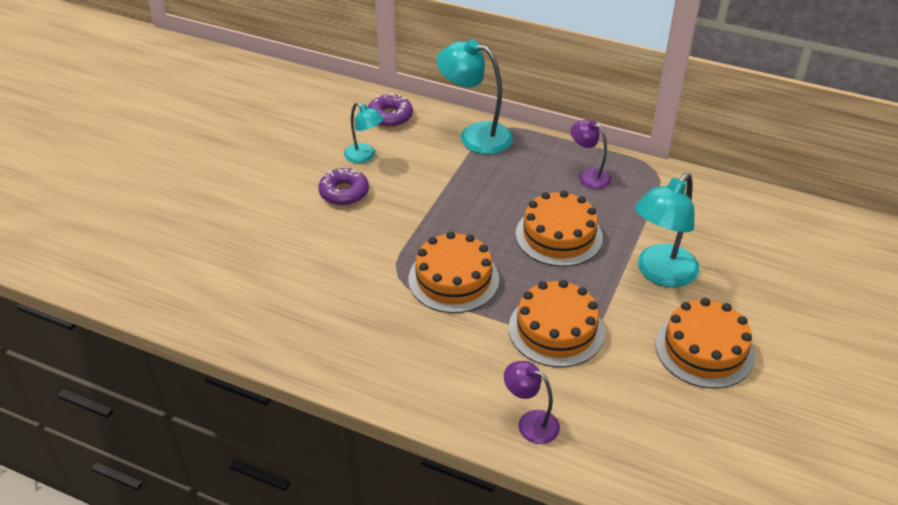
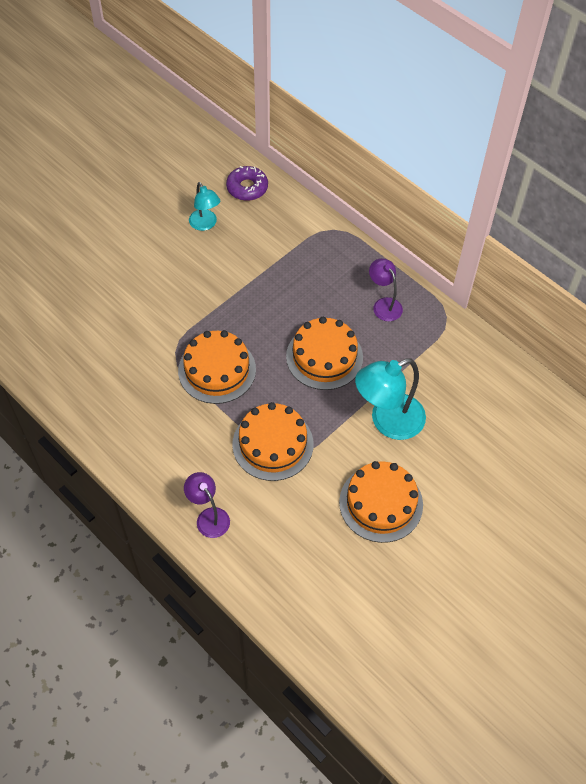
camera: 20 degrees right, 15 degrees up
purple donut [319,168,369,206] -> none
turquoise lamp [436,39,513,154] -> none

